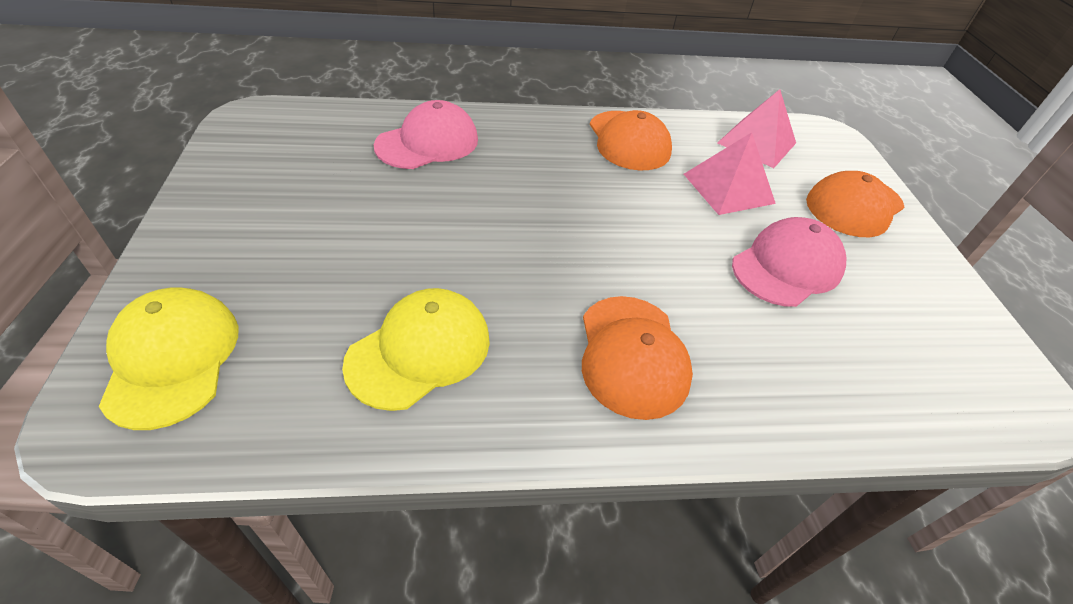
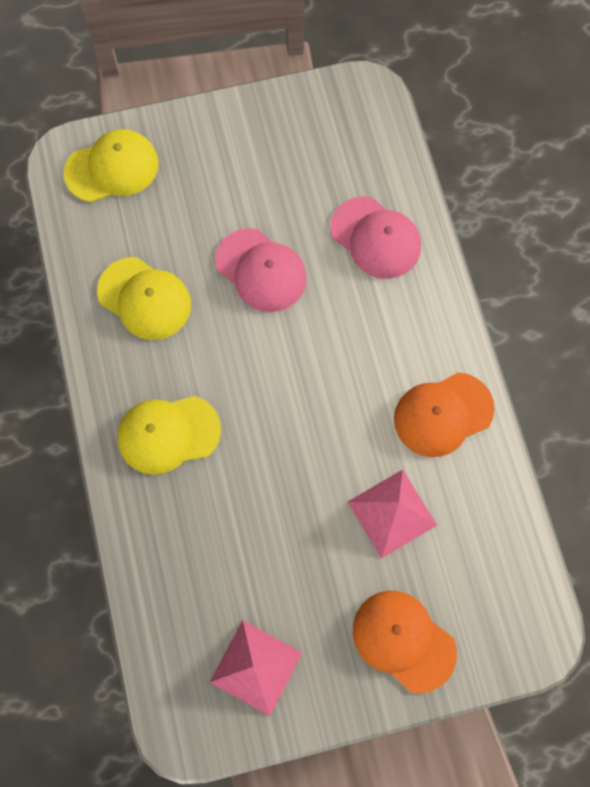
camera: 85 degrees right, 25 degrees up
orange cap [582,296,693,420] -> yellow cap [117,396,221,475]
pink pyramid [718,89,796,168] -> pink pyramid moved to [210,620,302,716]
pink cap [732,217,846,307] -> pink cap moved to [215,228,307,312]

